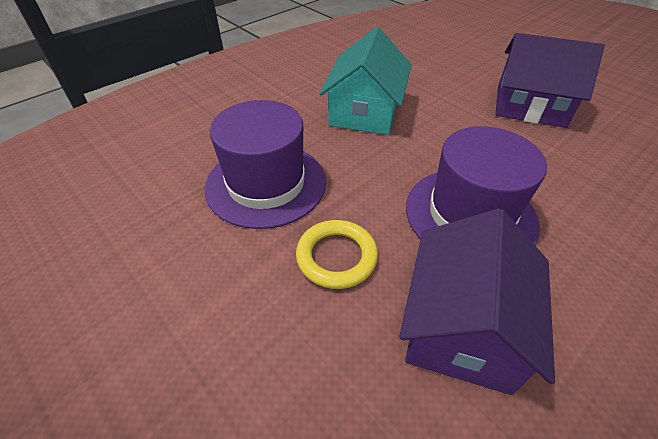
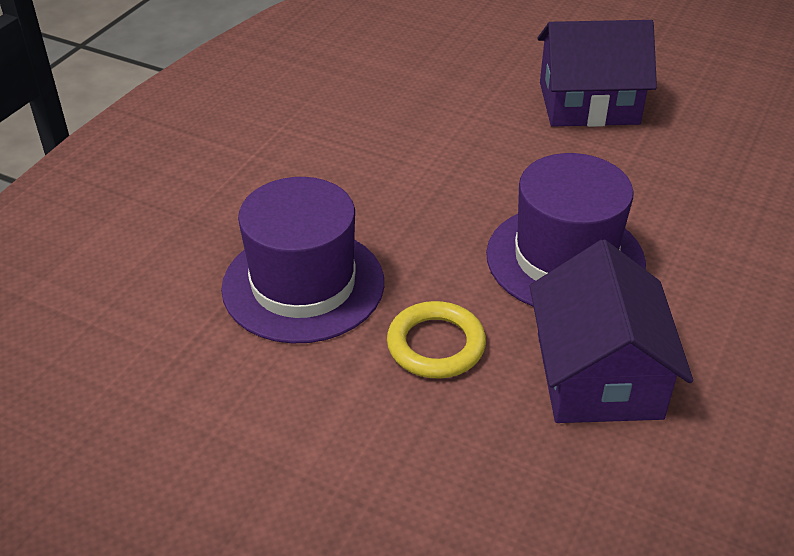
camera: 20 degrees left, 5 degrees down
turquoise house [319,27,412,135] -> none

